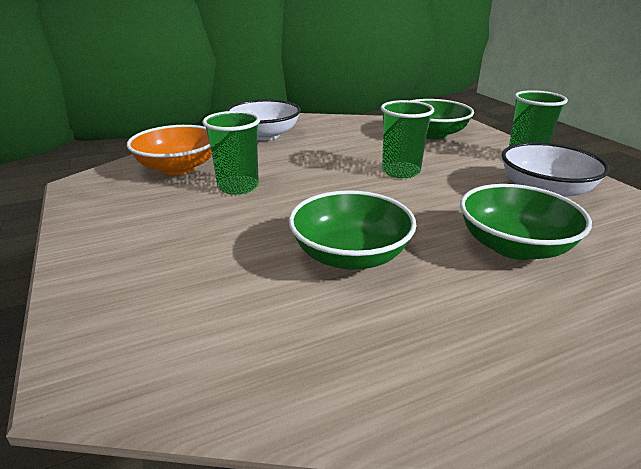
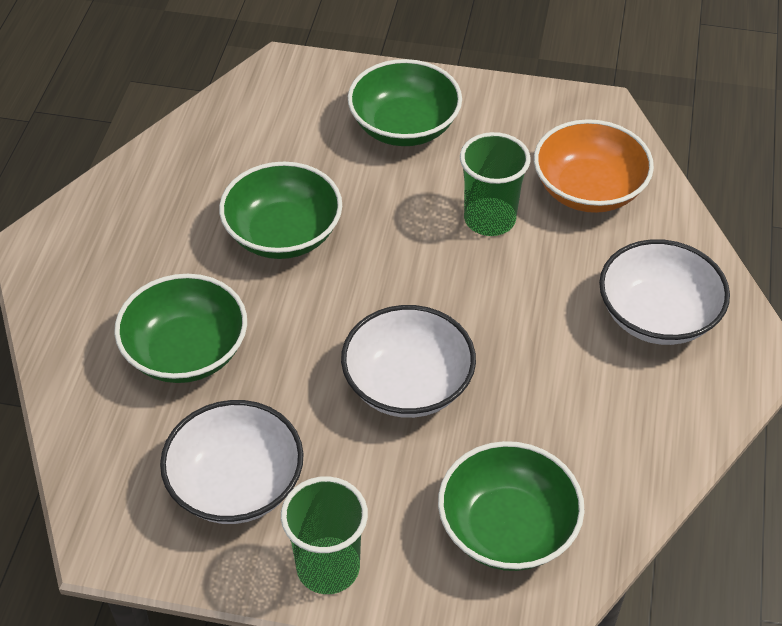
camera: 125 degrees right, 20 degrees up
green cup [381,100,434,178] -> white bowl [341,305,476,418]
none -> green bowl [348,59,462,146]

